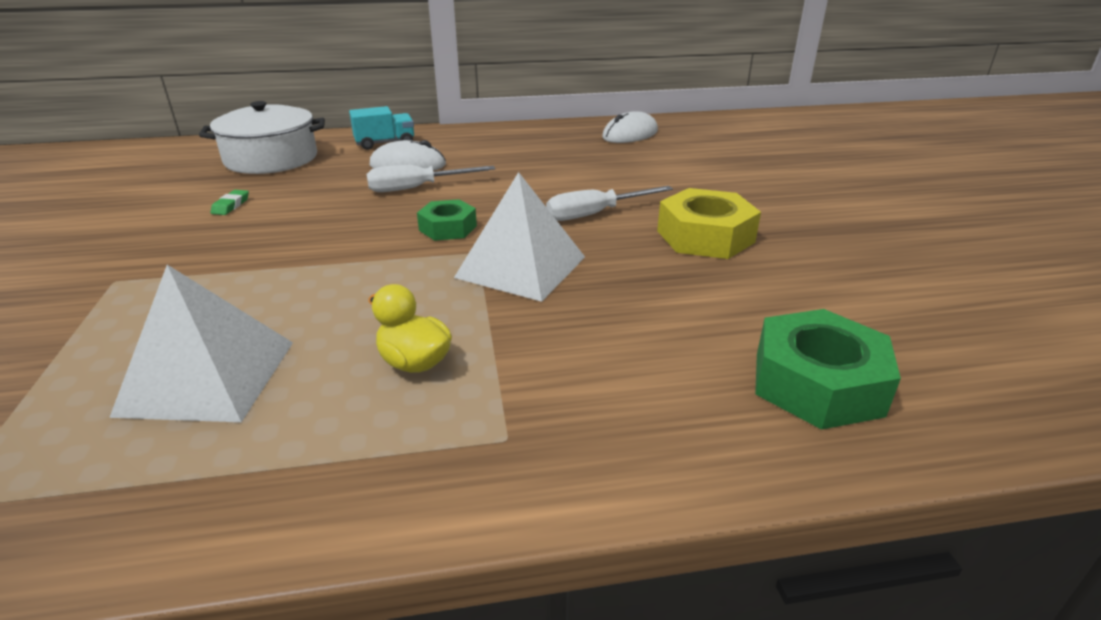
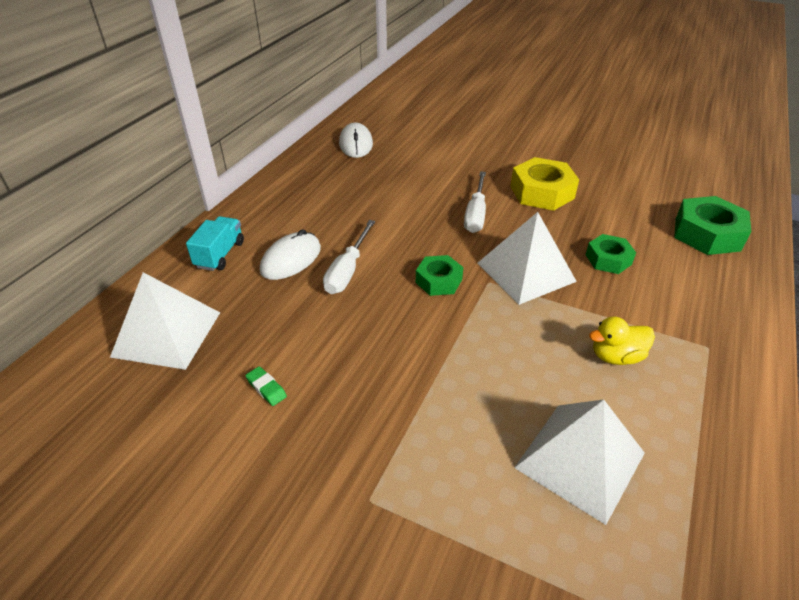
camera: 55 degrees left, 10 degrees up
white pot [199,101,325,174] -> white pyramid [110,272,220,370]
none -> green nut [586,234,636,274]

